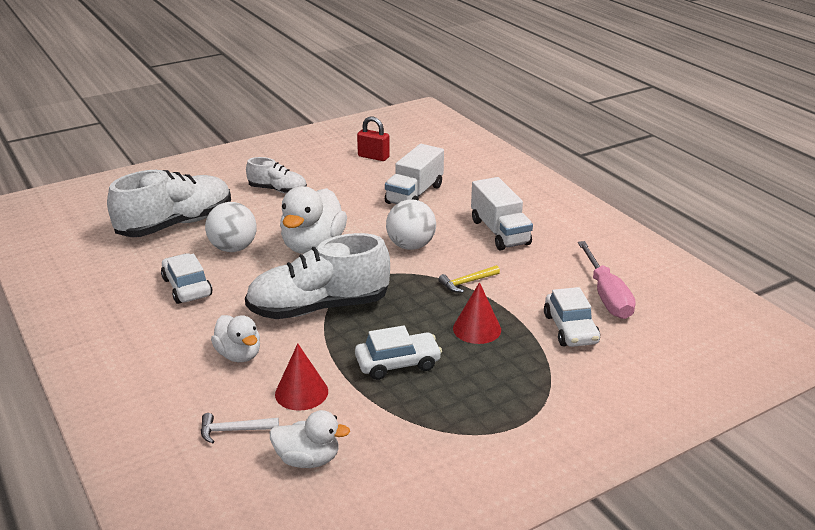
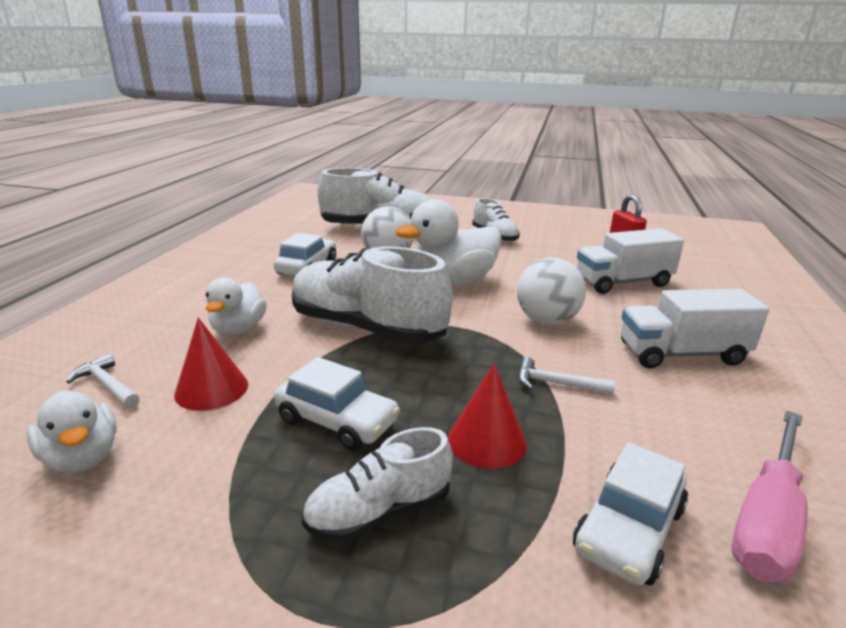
camera: 45 degrees right, 5 degrees down
yellow hammer [438,265,500,292] -> white hammer [518,357,615,395]
white truck [471,177,533,251] -> white truck turned 60 degrees clockwise [621,289,769,368]
none -> white shoe [302,427,453,542]

